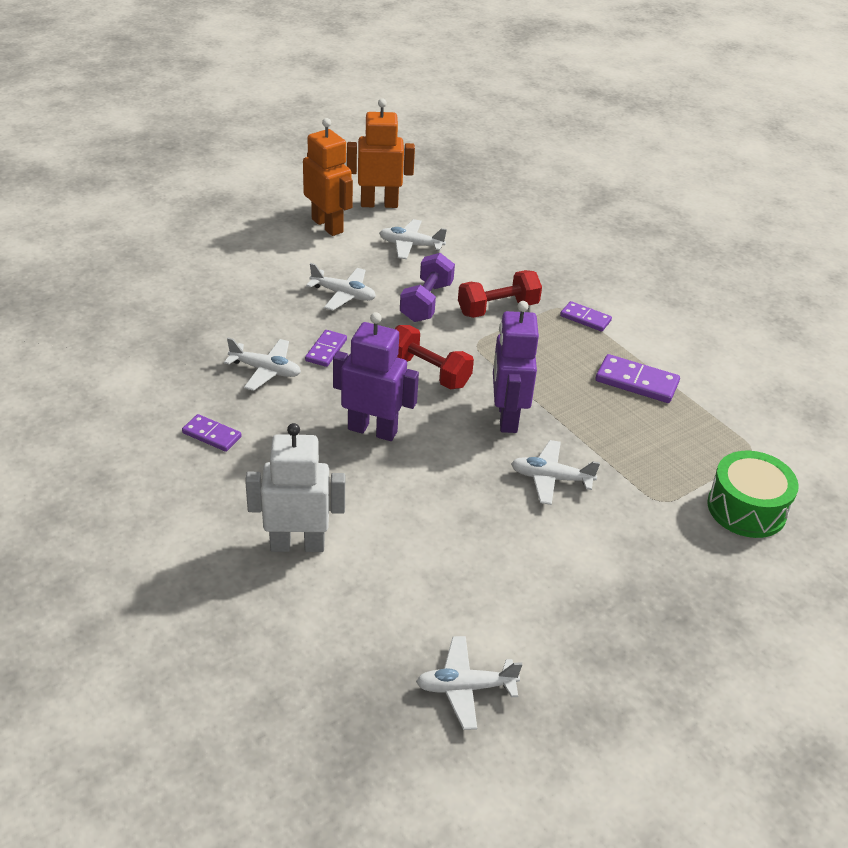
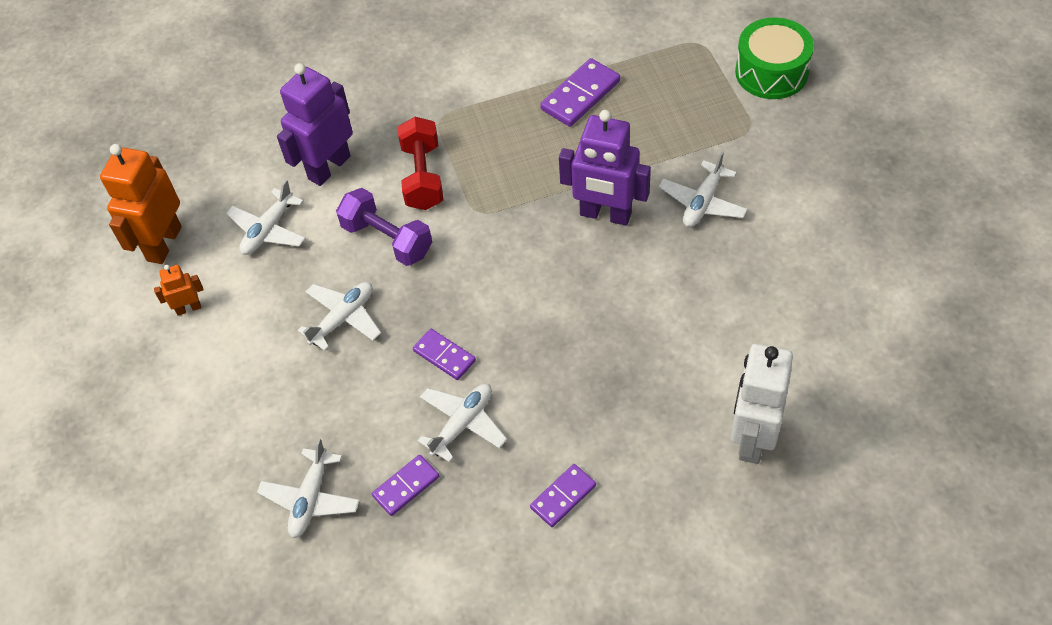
camera: 65 degrees left, 15 degrees up
orange robot [303,118,353,236] -> orange robot [154,265,204,316], size x0.48
purple robot [333,312,419,441] -> purple robot moved to [277,63,353,186]
red dumbbell [395,325,474,389] -> none
white plane [416,636,522,730] -> white plane moved to [257,438,360,538]
purple domino [560,301,612,332] -> purple domino moved to [372,455,439,516]

